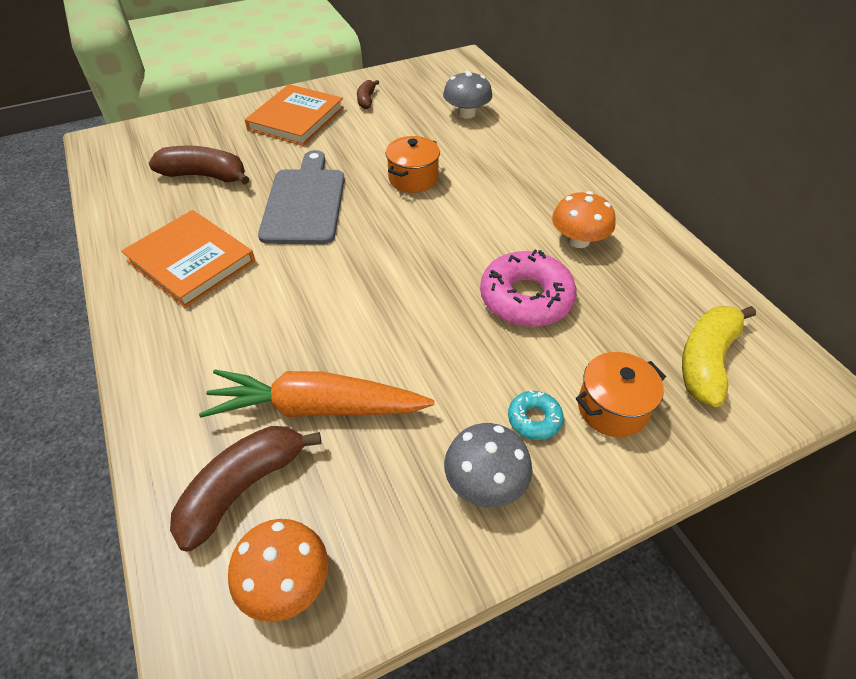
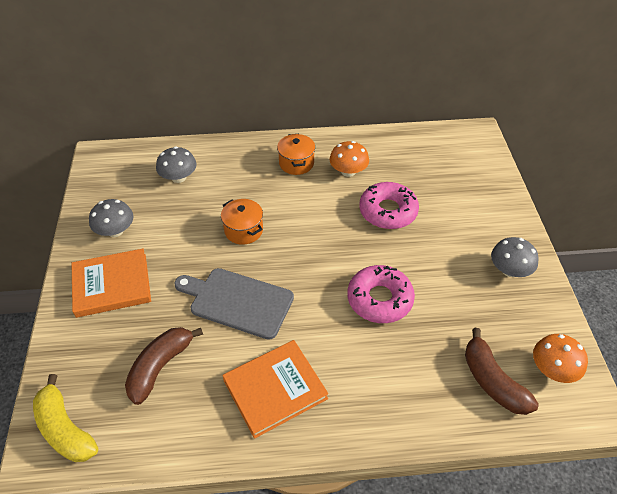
camera: 70 degrees left, 0 degrees up
orange carrot [199,369,434,418] -> none
orange book [245,84,344,146] -> orange book turned 60 degrees counterclockwise [71,249,151,318]
brown banana [357,80,379,109] -> grey mushroom [89,199,134,237]
turquoise donut [508,391,564,440] -> none
orange pot [576,352,666,437] -> orange pot moved to [277,134,315,175]
yellow banana [682,306,756,407] -> yellow banana moved to [33,374,99,462]
none -> pink donut [347,265,415,323]

